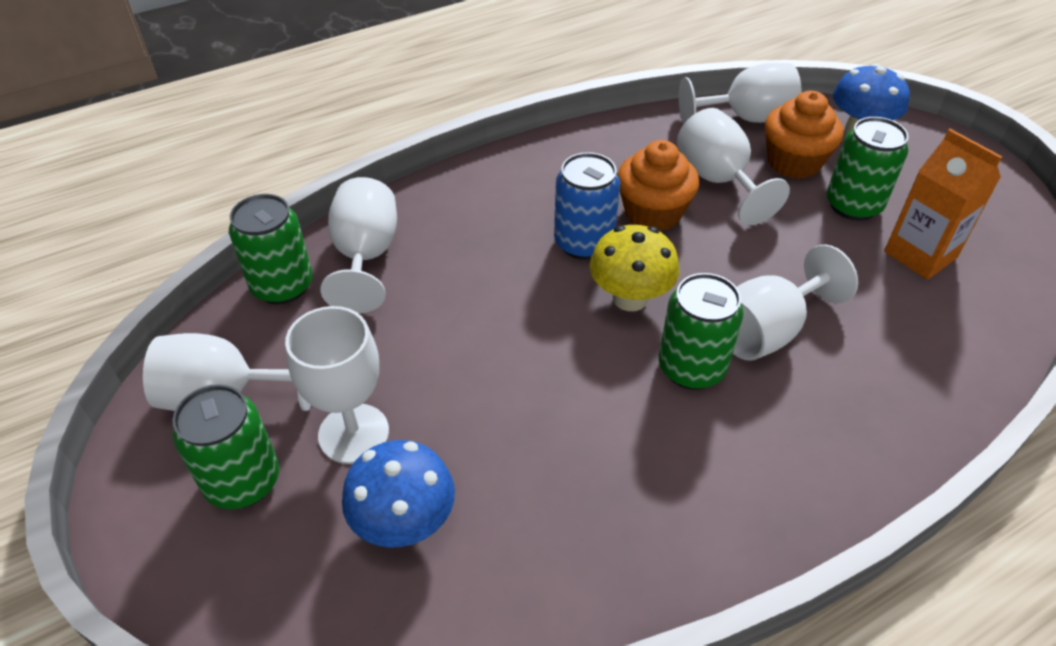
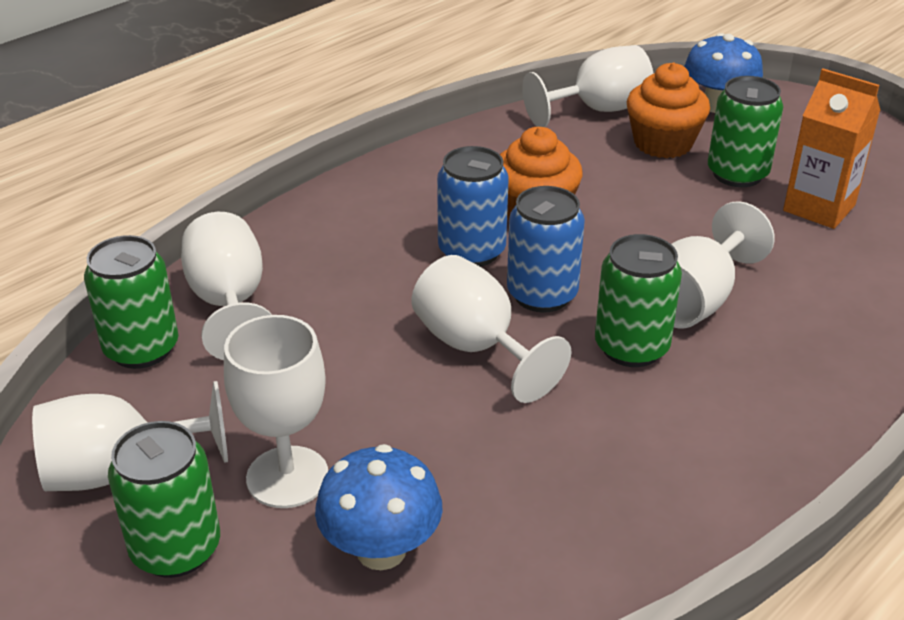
camera: 15 degrees left, 10 degrees down
yellow mushroom [589,225,680,311] -> blue can [507,186,585,313]
white goblet [677,108,790,225] -> white goblet moved to [412,255,571,403]

